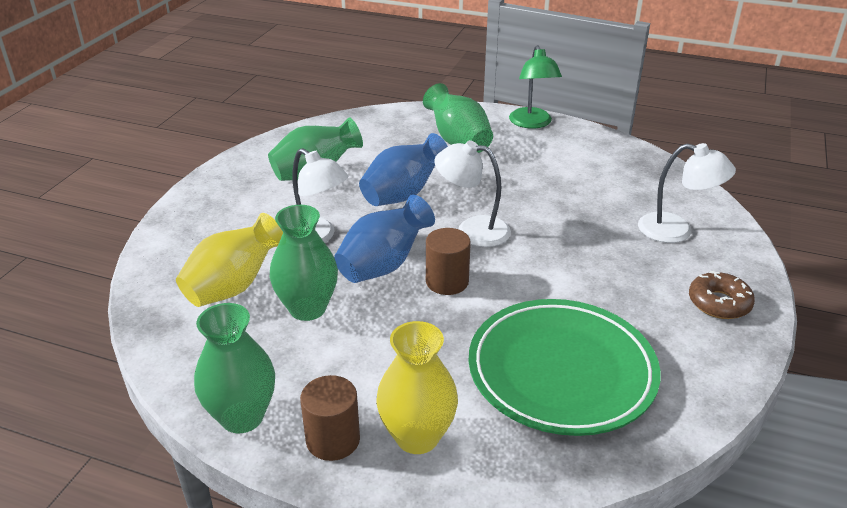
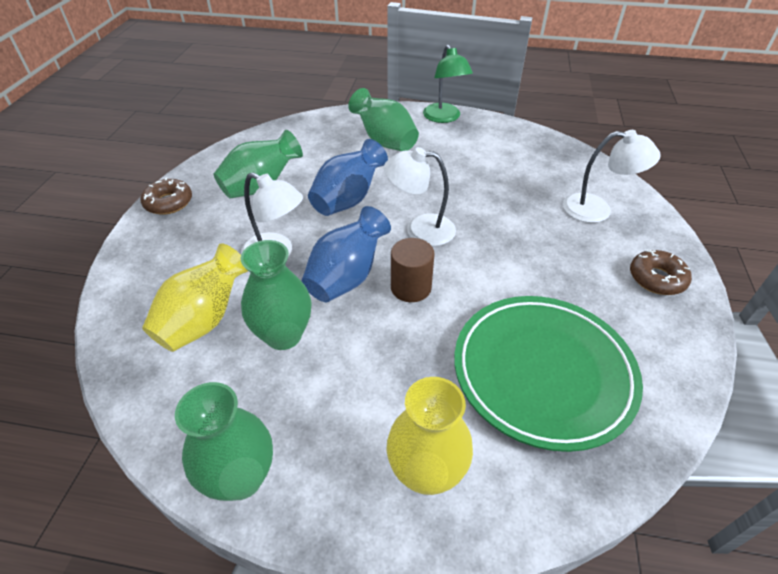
camera: 10 degrees left, 10 degrees up
brown cylinder [300,375,360,461] -> none
none -> brown donut [140,177,192,215]

